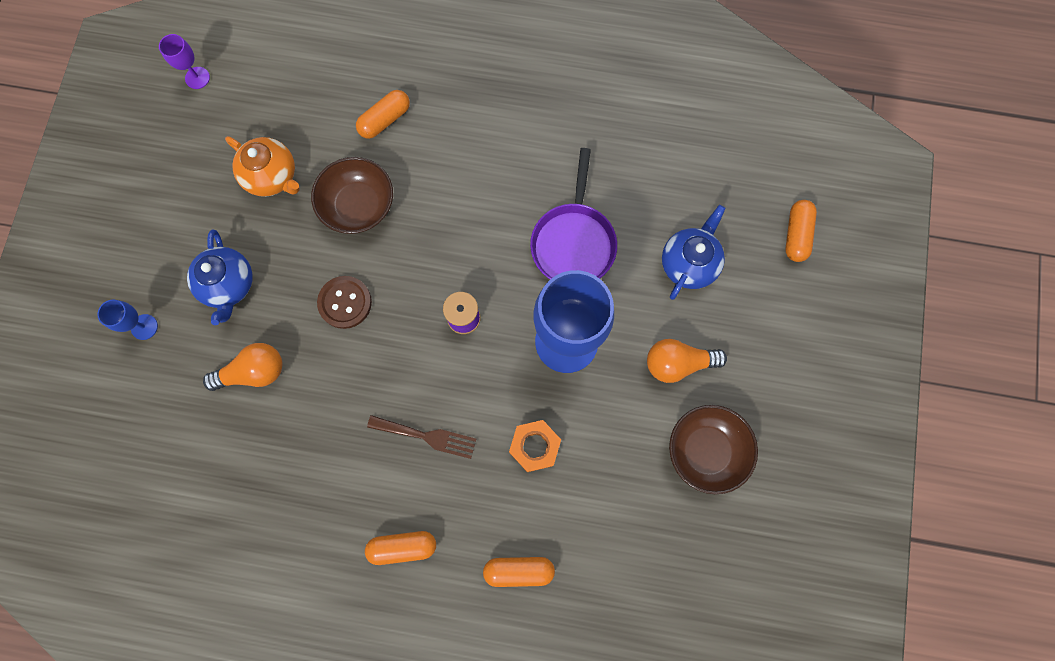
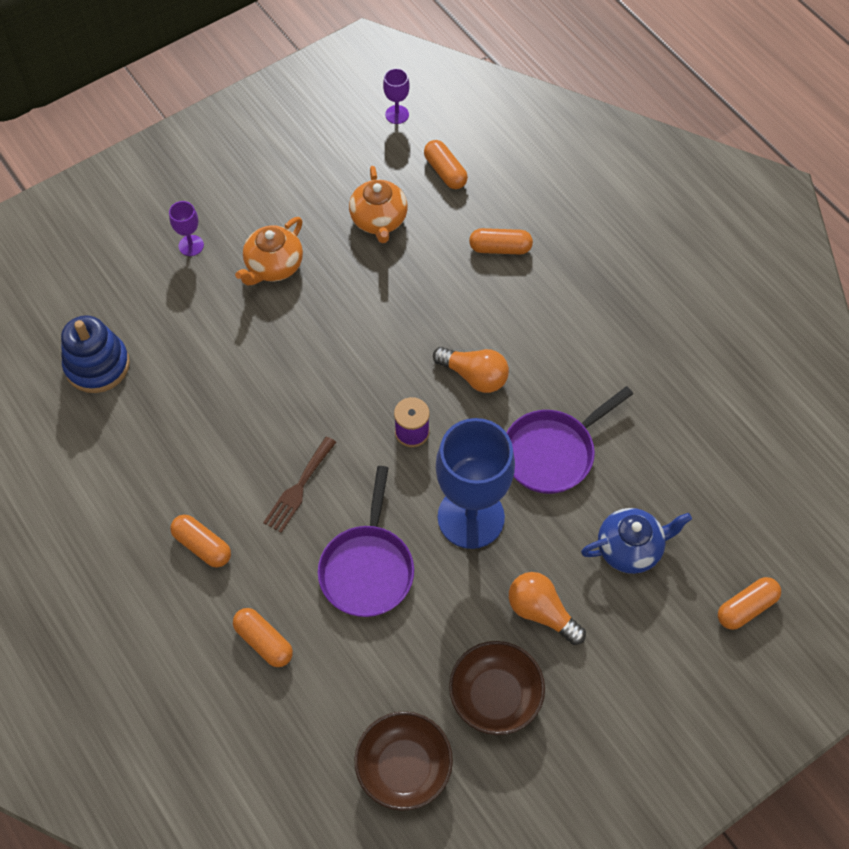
camera: 45 degrees right, 15 degrees down
blue goblet [97,300,158,340] -> purple goblet [169,201,204,256]
blue teapot [187,230,253,325] -> orange teapot [235,217,303,286]
orange light bulb [203,343,283,391] -> orange light bulb moved to [433,347,509,393]
brown bowl [311,157,393,234] -> brown bowl moved to [354,711,453,811]
brown button [317,276,372,329] -> none
brown fork [367,415,476,459] -> brown fork turned 60 degrees clockwise [263,437,336,533]
orange nut [509,420,561,472] -> purple pan [318,466,414,617]
none -> blue stacking toy [61,315,130,393]
none -> orange capsule [424,140,468,189]

